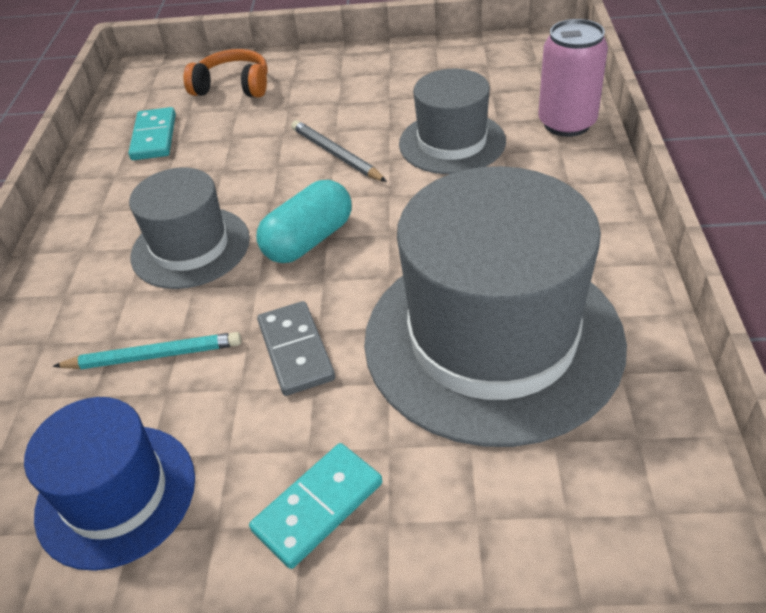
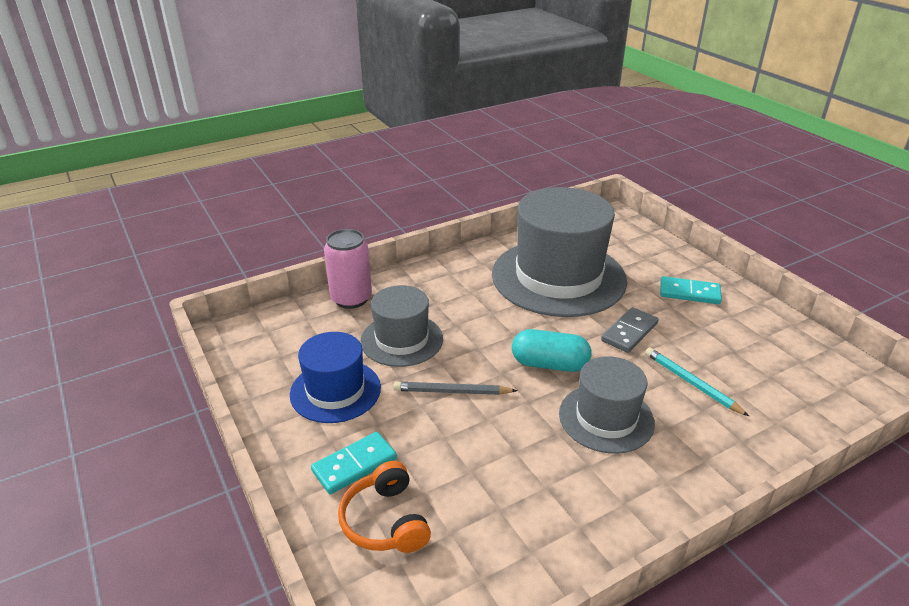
camera: 125 degrees left, 10 degrees down
blue hat [24,397,195,571] -> blue hat moved to [290,332,381,423]
turquoise domino [128,107,176,160] -> turquoise domino moved to [311,432,397,494]
grey pencil [291,120,387,182] -> grey pencil turned 75 degrees clockwise [393,382,517,395]

